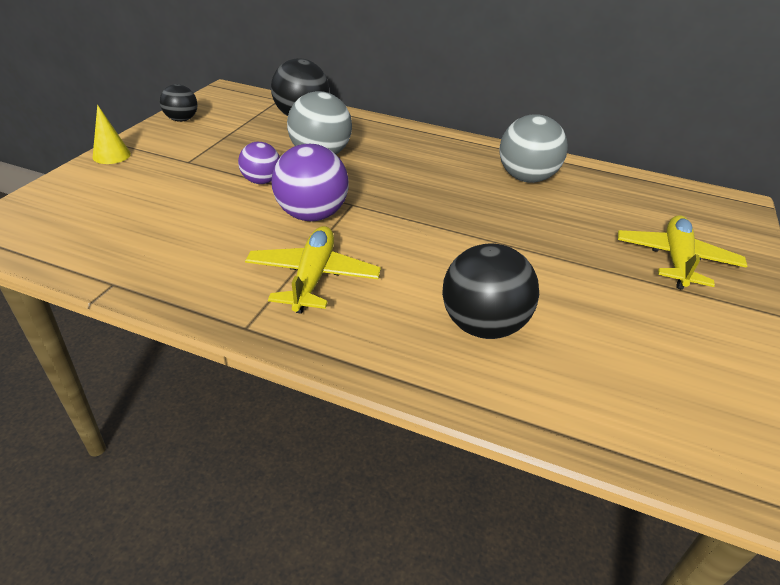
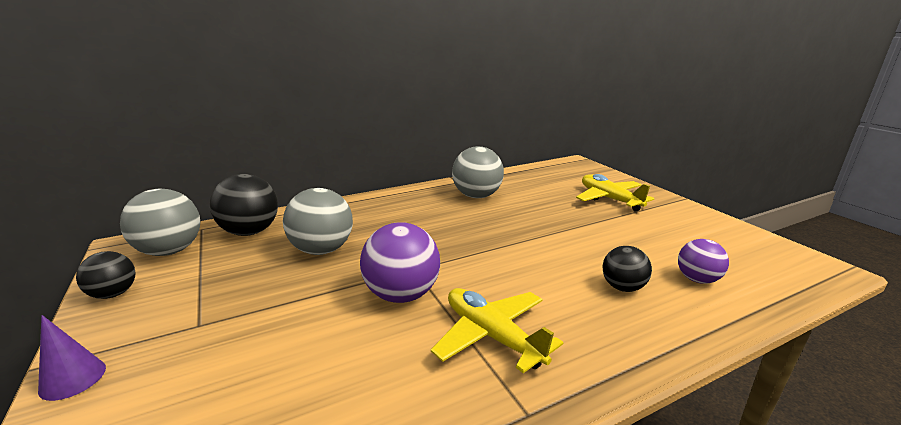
camera: 45 degrees left, 15 degrees down
yellow cone [93,105,131,164] -> purple cone [38,315,106,401]
purple ball [238,142,280,184] -> purple ball moved to [678,239,729,284]
black ball [442,243,539,339] -> black ball [602,246,652,292], size x0.60
none -> grey ball [120,188,200,256]

